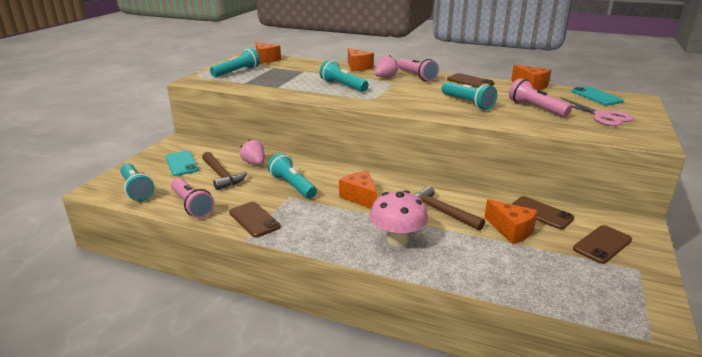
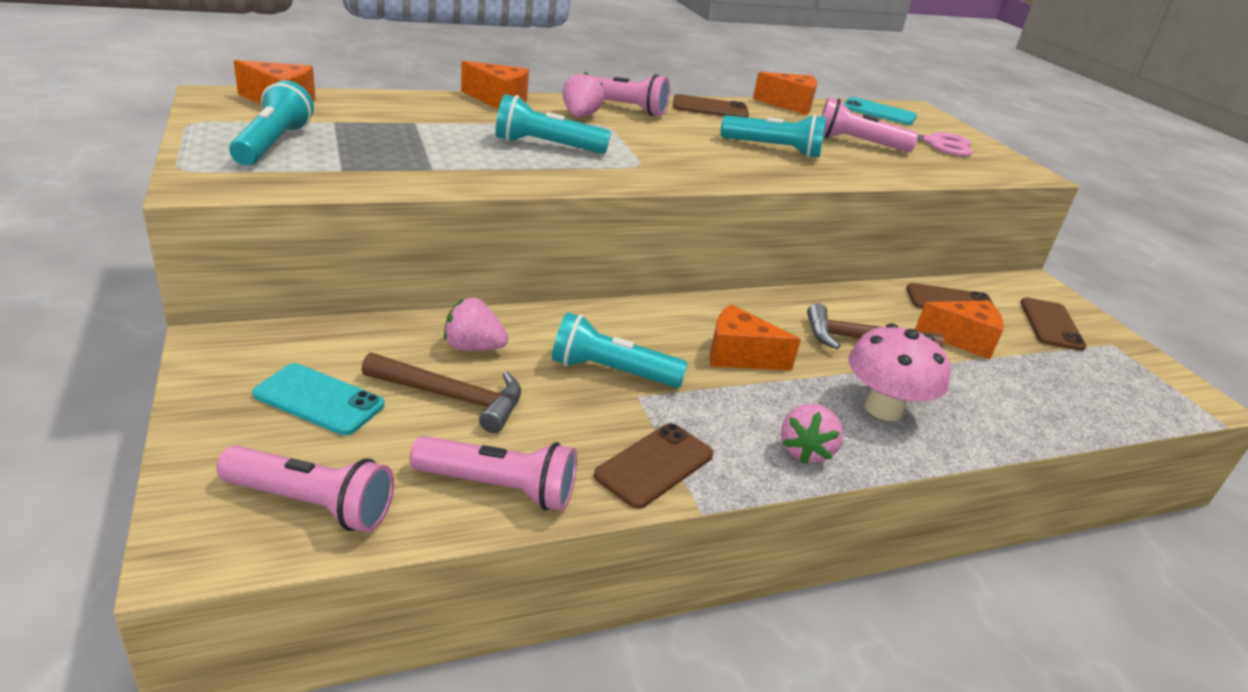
camera: 45 degrees left, 5 degrees up
turquoise flashlight [120,163,154,201] -> pink flashlight [216,445,394,532]
brown phone [229,202,281,237] -> brown phone turned 60 degrees counterclockwise [594,423,713,509]
none -> pink strawberry [781,404,843,464]

